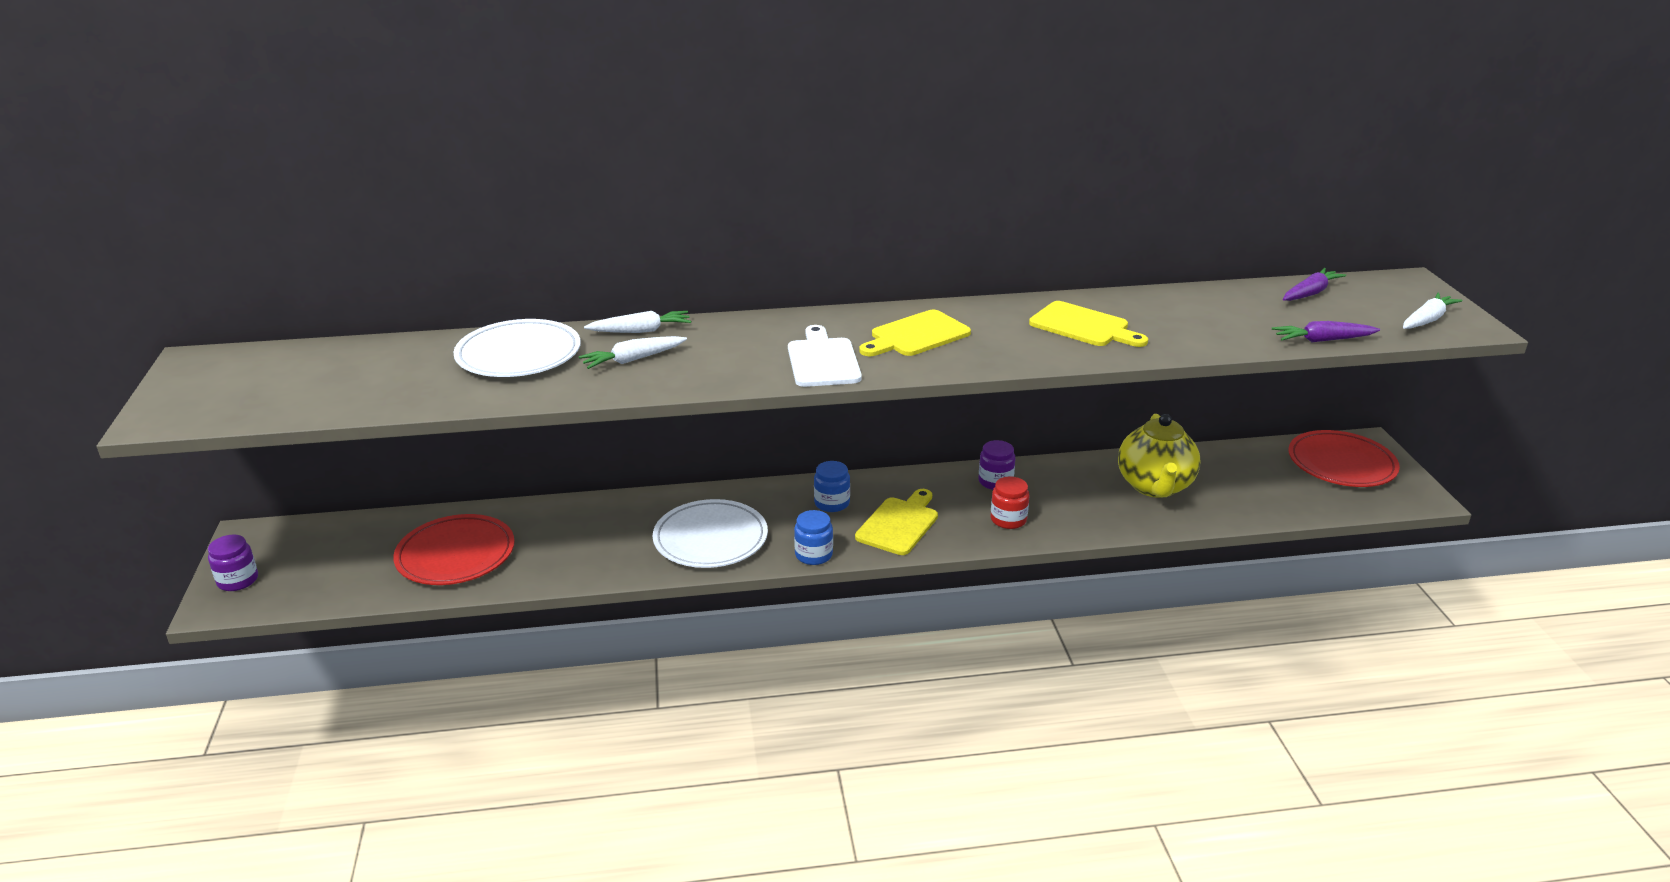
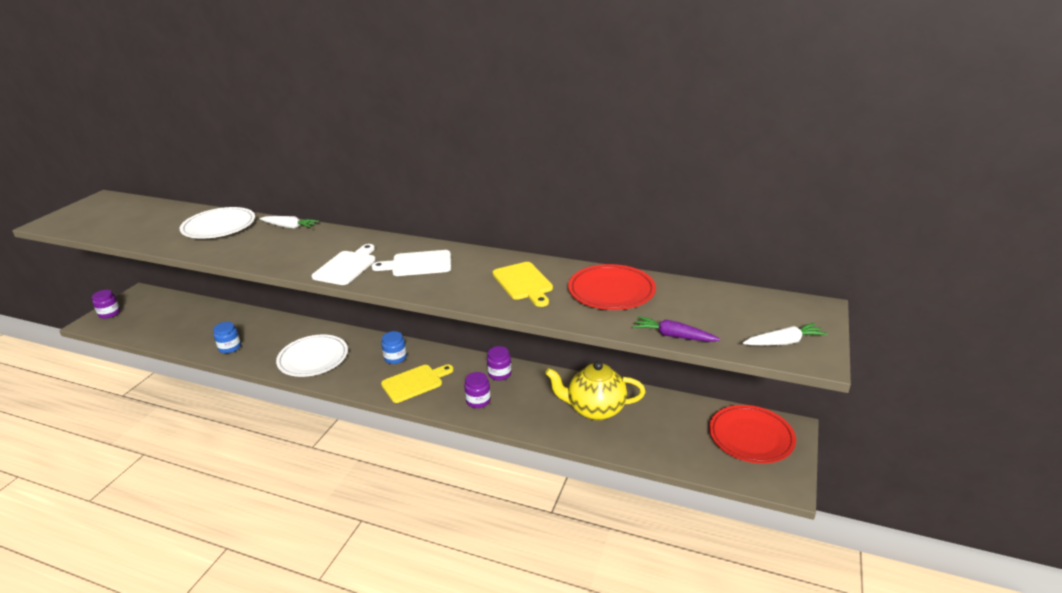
camera: 30 degrees right, 0 degrees up
red plate [393,514,515,585] -> red plate moved to [568,264,656,310]
white carrot [579,336,687,369] -> none
blue jar [794,510,833,565] -> blue jar moved to [213,322,241,353]
yellow cutting board [859,310,971,356] -> white cutting board [372,250,451,276]
red jar [991,476,1029,529] -> purple jar [464,372,491,408]
yellow teapot [1118,414,1200,498] -> yellow teapot turned 60 degrees clockwise [545,361,646,421]
purple carrot [1283,268,1346,301] -> none

